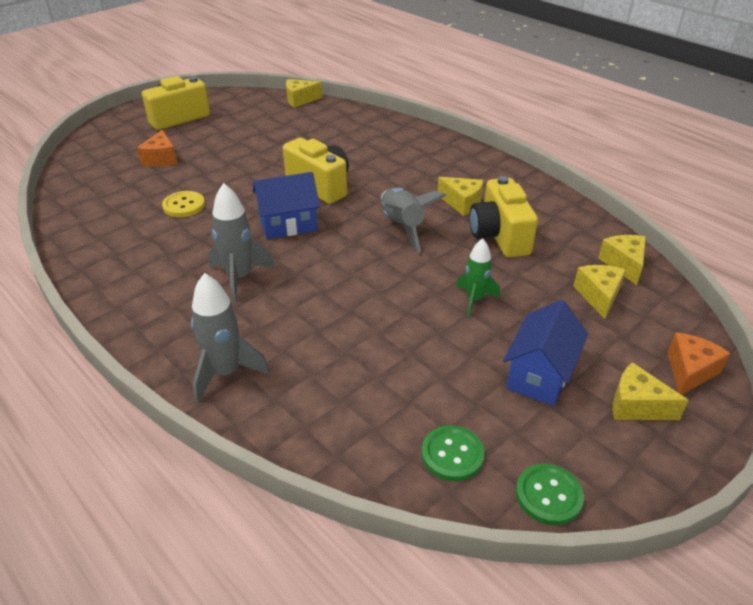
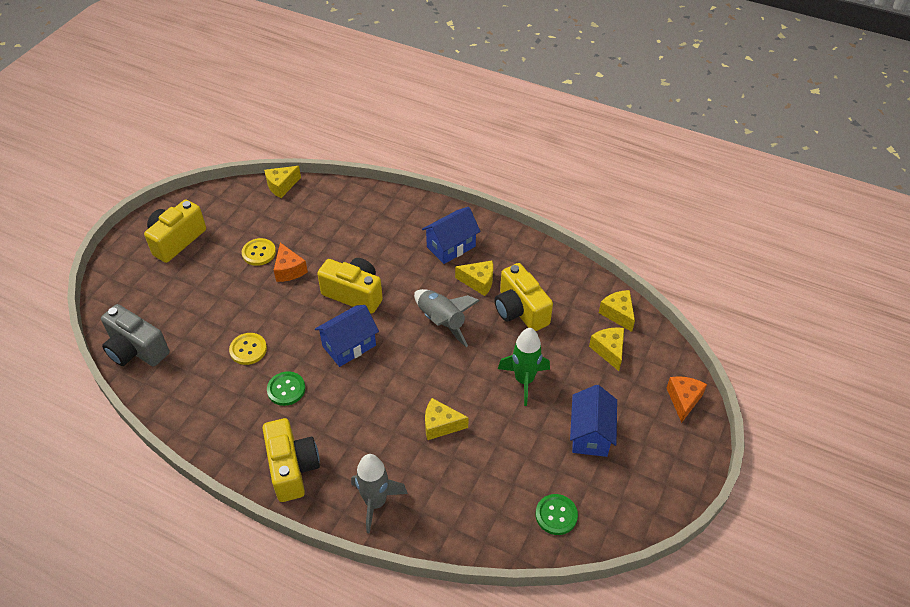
camera: 20 degrees left, 10 degrees up
orange cheese [137,130,178,166] -> orange cheese moved to [274,243,308,282]
grey rocket [208,183,275,303] -> none
green rocket [456,238,500,316] -> green rocket [498,328,550,406], size x1.51
green button [516,464,584,525] -> green button moved to [267,371,305,406]
yellow cheese [613,362,689,420] -> yellow cheese moved to [425,398,469,440]
none -> grey camera [101,304,170,367]
none -> yellow button [242,238,276,266]
none -> yellow camera [263,418,320,502]
none -> blue house [422,207,481,264]

